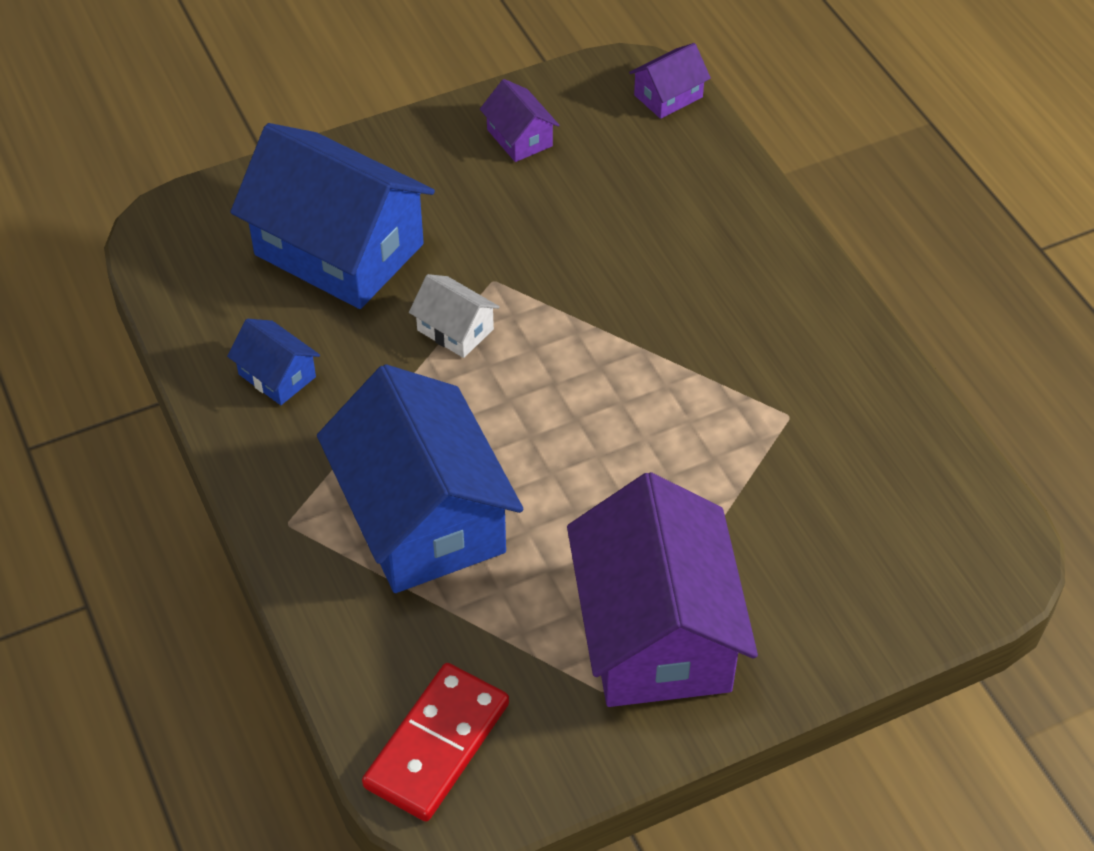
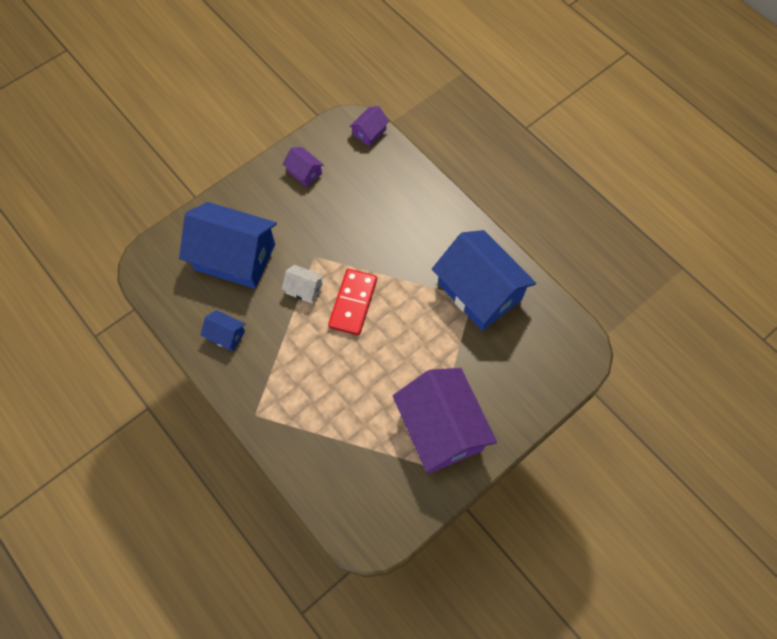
camera: 15 degrees left, 15 degrees up
blue house [317,364,523,593] -> blue house moved to [432,230,536,331]
red domino [362,663,509,822] -> red domino moved to [328,269,377,335]

